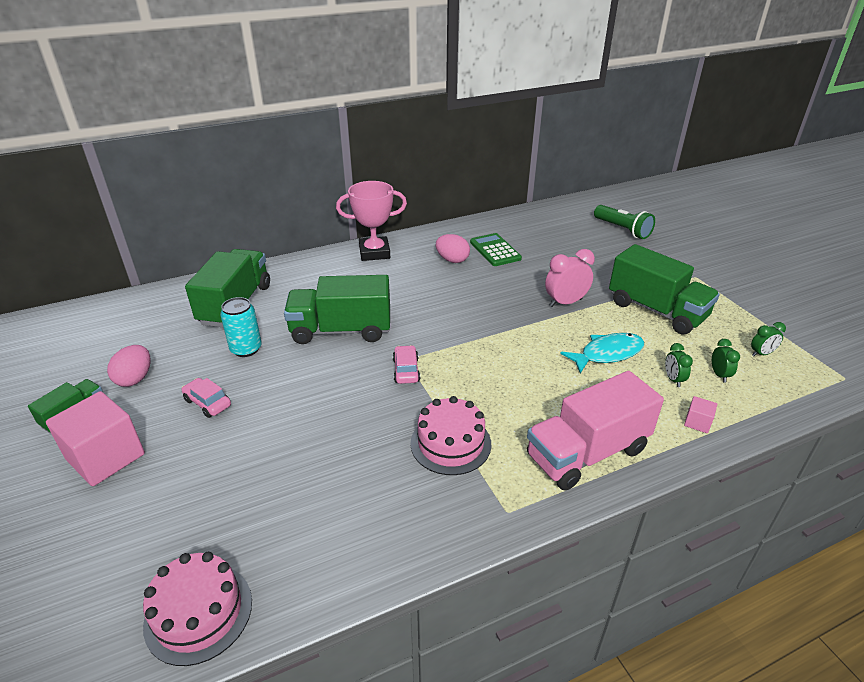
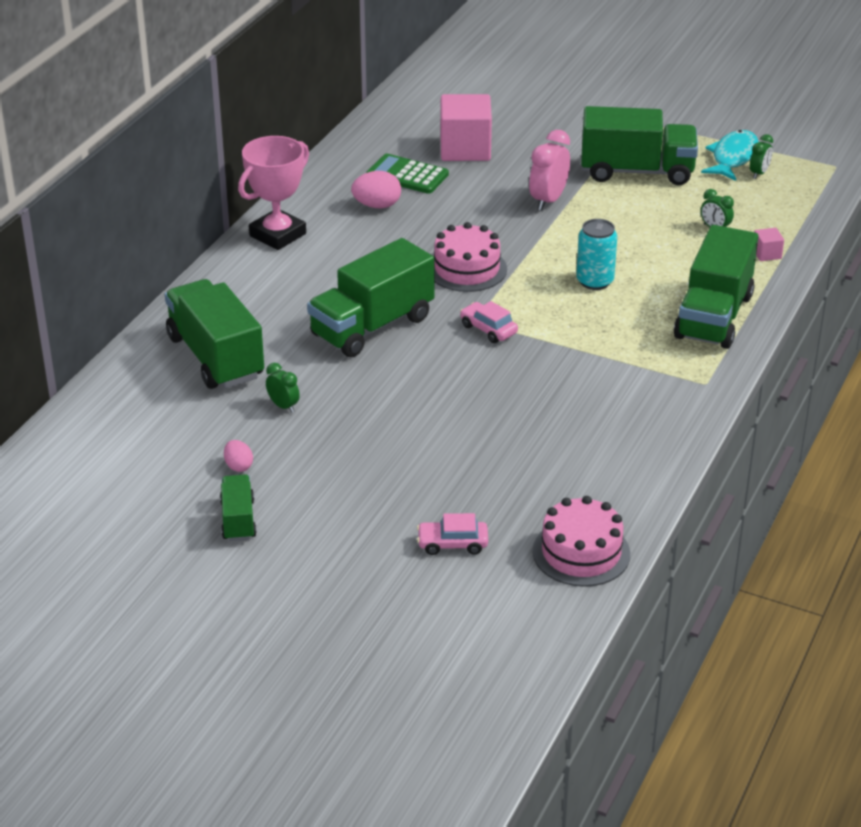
camera: 40 degrees left, 0 degrees up
pink cube [46,391,145,486] -> pink cube moved to [440,94,492,161]
pink egg [107,345,151,387] -> pink egg [224,440,253,472], size x0.62
pink car [181,378,231,418] -> pink car moved to [417,513,488,555]
turquoise can [220,297,262,357] -> turquoise can moved to [576,219,617,290]
pink cake [410,396,492,475] -> pink cake moved to [434,222,507,292]
pink truck [527,371,664,490] -> green truck [674,225,758,349]
turquoise fish [560,333,644,374] -> turquoise fish moved to [701,130,759,181]
green flashlight [594,205,655,239] -> none
green clock [712,339,740,383] -> green clock moved to [266,363,300,413]

